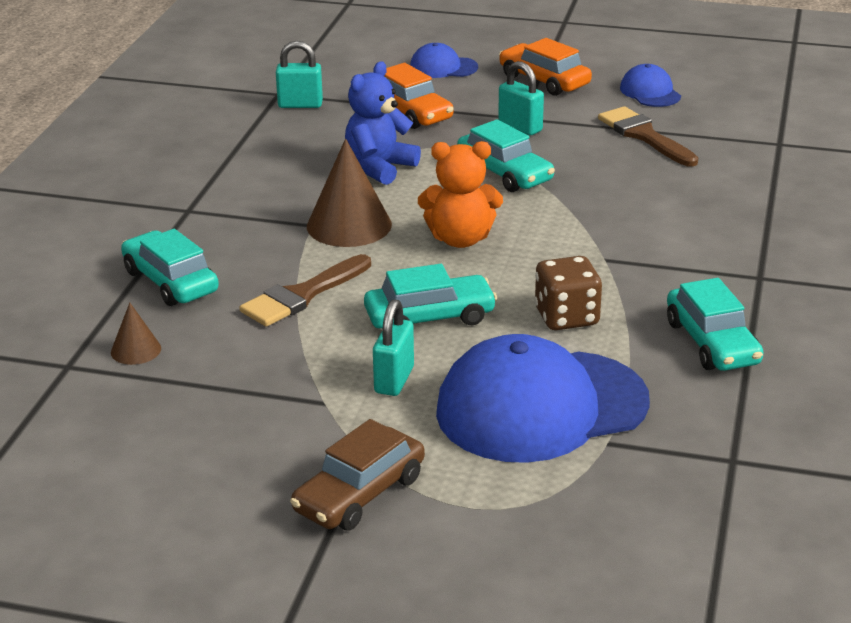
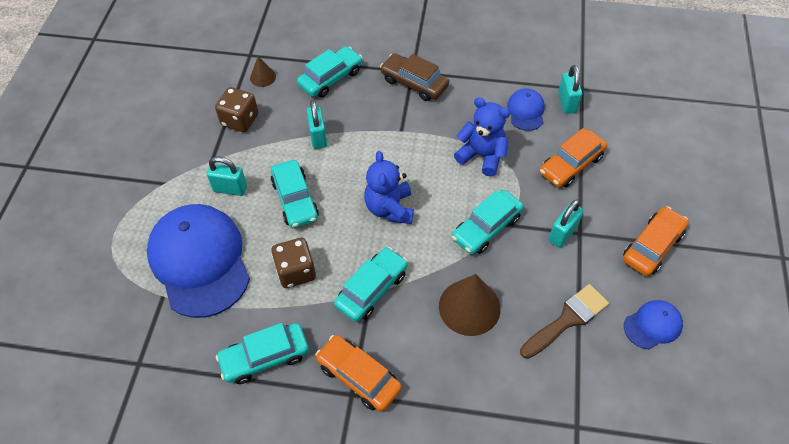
camera: 85 degrees right, 25 degrees up
brown brush [240,254,371,327] -> turquoise padlock [307,100,327,149]
brown car [290,419,425,530] -> brown car moved to [380,53,449,101]
brown cone [307,139,392,247] -> brown cone moved to [439,274,501,336]
blue cap [410,43,478,78] -> blue cap moved to [507,88,545,131]
orange teddy bear [418,141,503,248] -> blue teddy bear [364,151,414,224]
none -> brown dice [215,87,258,132]
none -> orange car [315,335,402,411]
none -> turquoise car [334,247,408,322]

